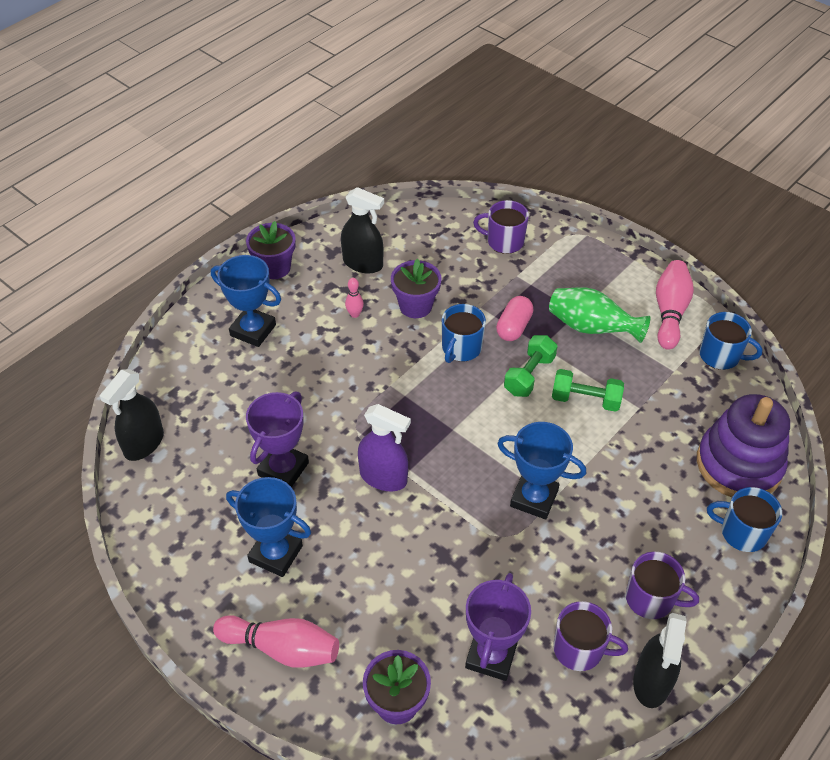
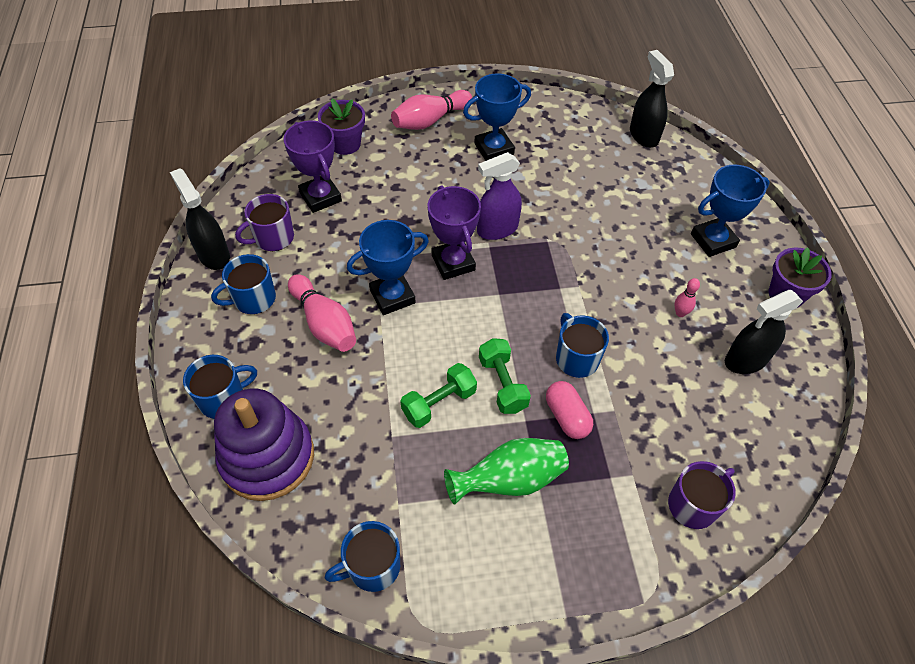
camera: 130 degrees right, 5 degrees up
purple trophy [246,392,309,487] -> purple trophy moved to [428,186,481,280]
purple flower pot [391,258,442,318] -> none
purple mug [626,552,699,619] -> blue mug [211,254,276,314]
pink bowling pin [656,260,694,350] -> pink bowling pin moved to [288,274,356,352]

